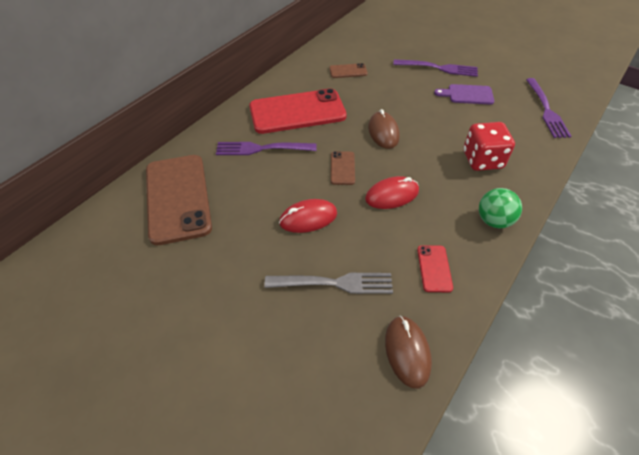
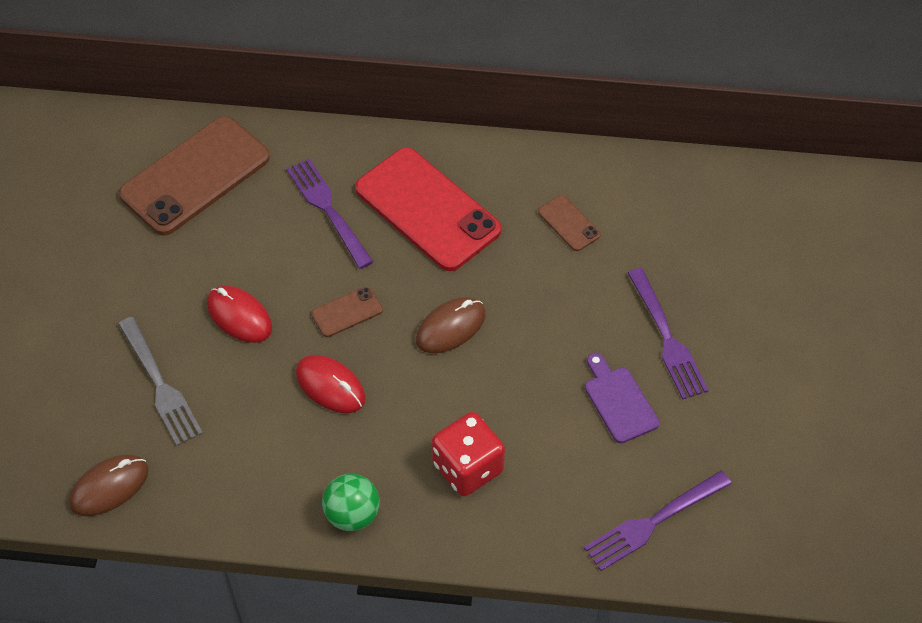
camera: 60 degrees right, 5 degrees up
red phone [417,245,453,292] -> none

